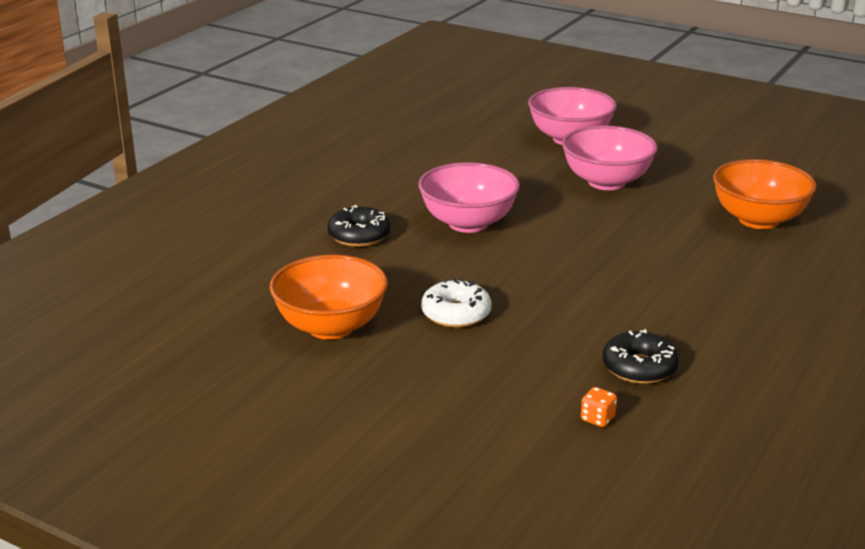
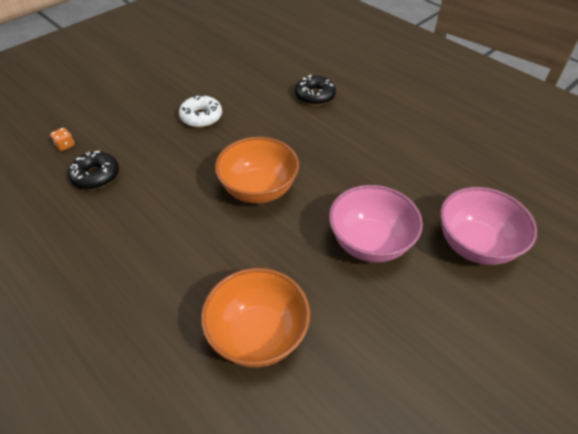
camera: 105 degrees right, 20 degrees up
orange bowl [270,255,388,340] -> orange bowl moved to [215,137,299,204]
pink bowl [418,162,520,233] -> none

